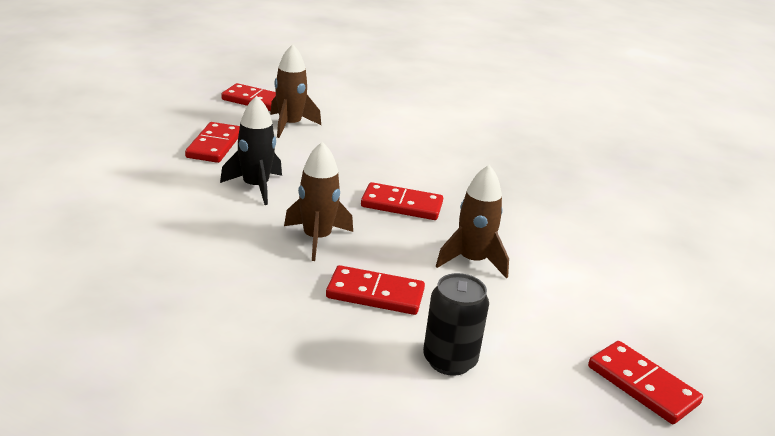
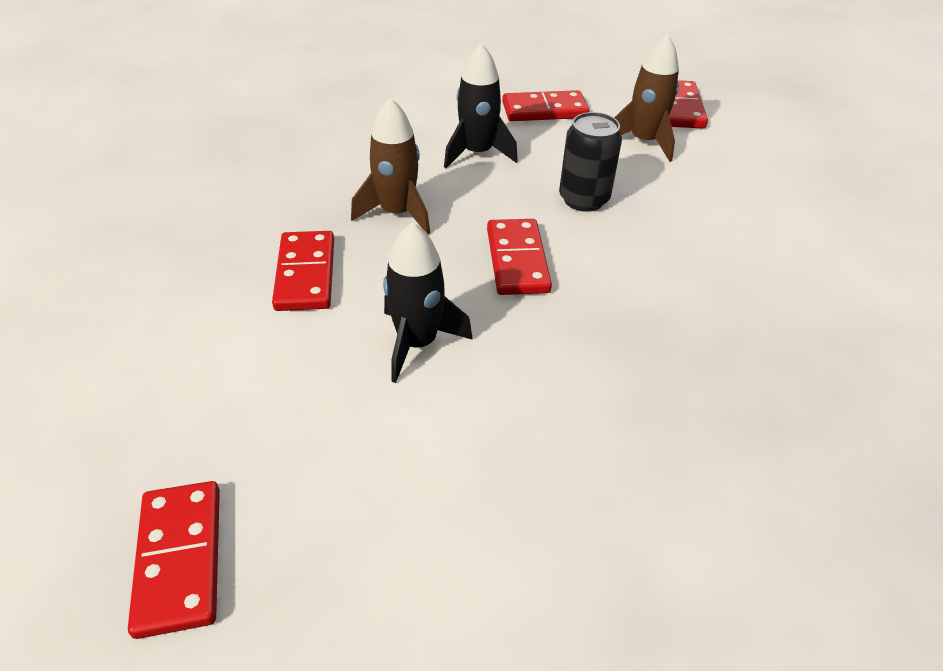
camera: 75 degrees right, 15 degrees up
black can [423,273,489,376] -> black can moved to [559,112,622,212]
brown rocket [436,165,509,279] -> black rocket [383,222,473,383]
red domino [588,341,703,424] -> red domino turned 45 degrees counterclockwise [128,481,220,639]

